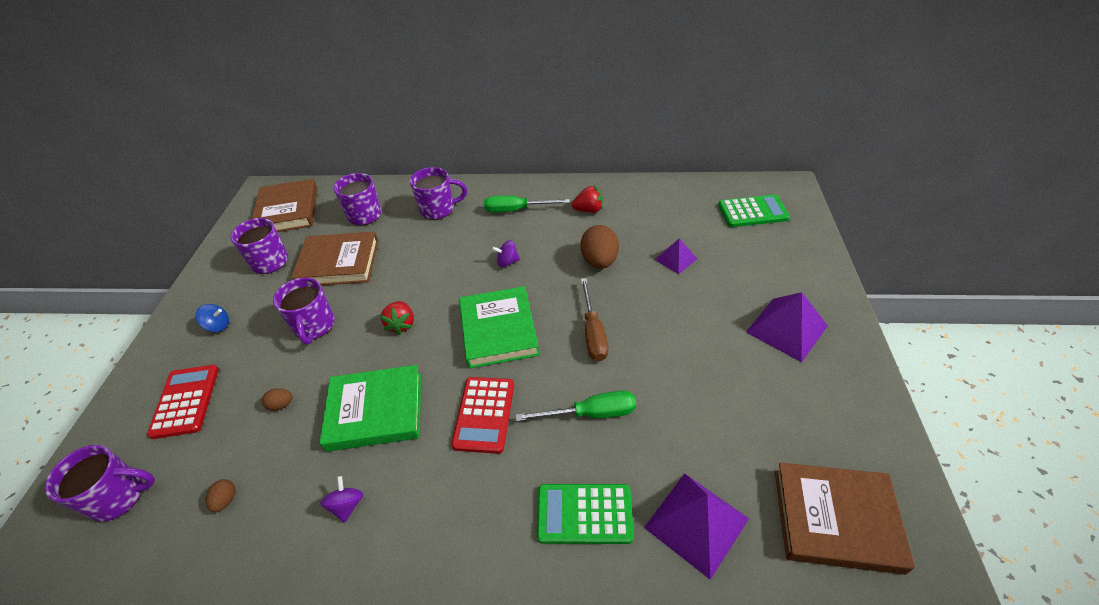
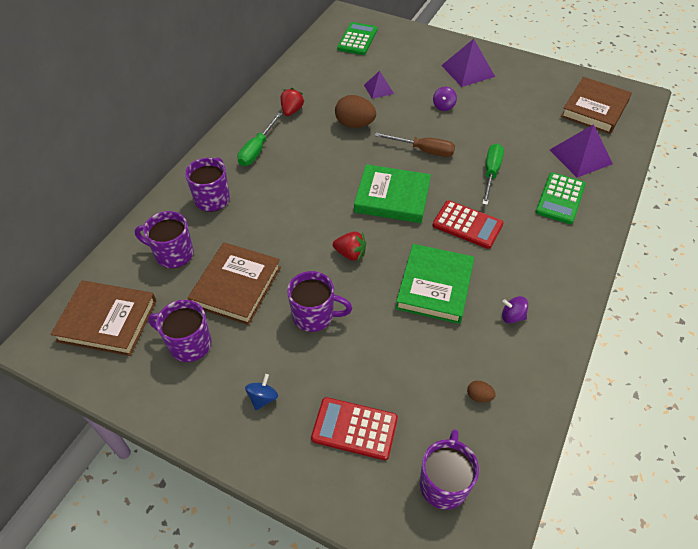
camera: 70 degrees left, 5 degrees up
brown egg [262,388,292,411] -> none
purple spinning top [492,240,520,267] -> purple spinning top moved to [433,87,457,111]

